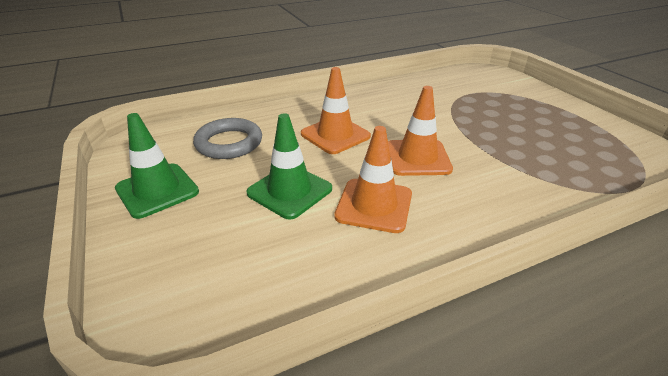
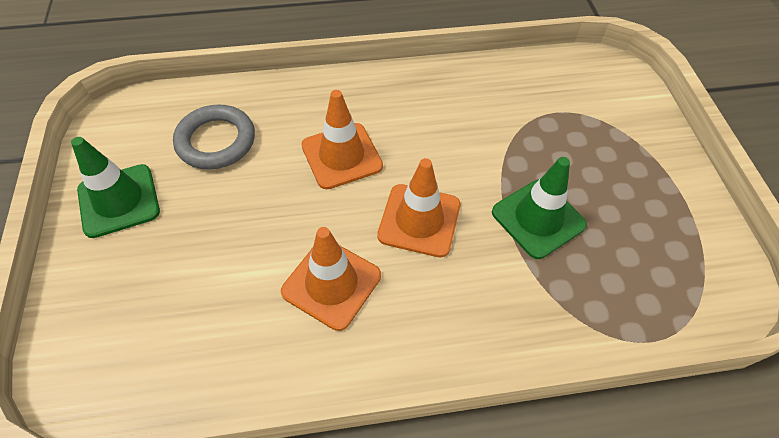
camera: 15 degrees right, 20 degrees up
green traffic cone [246,113,332,220] -> green traffic cone moved to [492,157,587,259]

